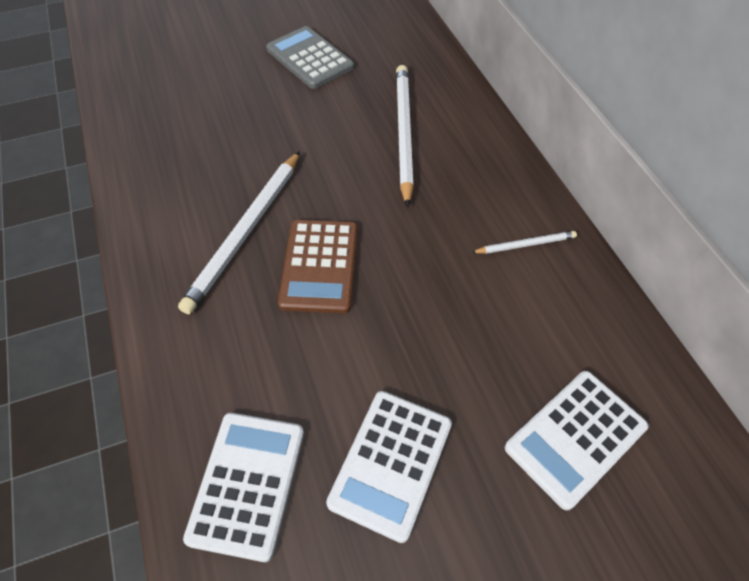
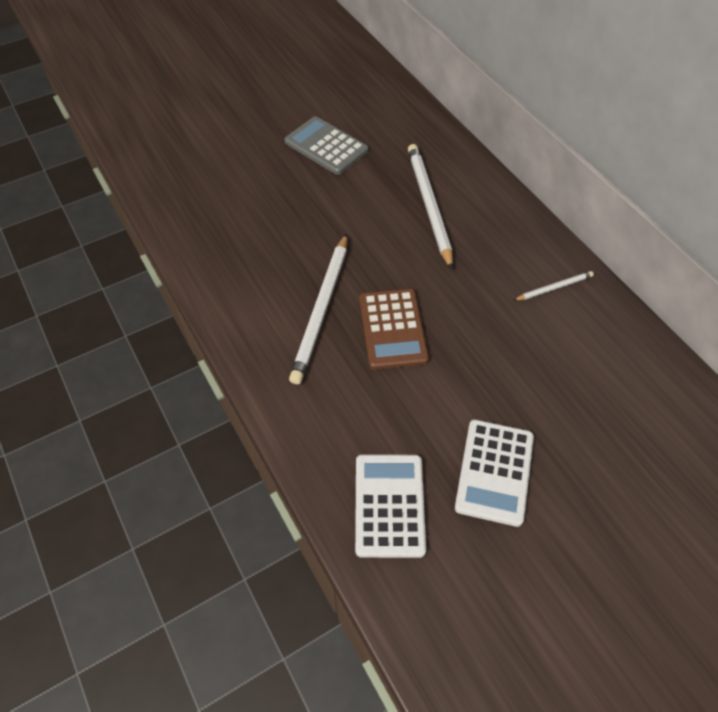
camera: 10 degrees left, 0 degrees up
white calculator [505,371,648,511] -> none

